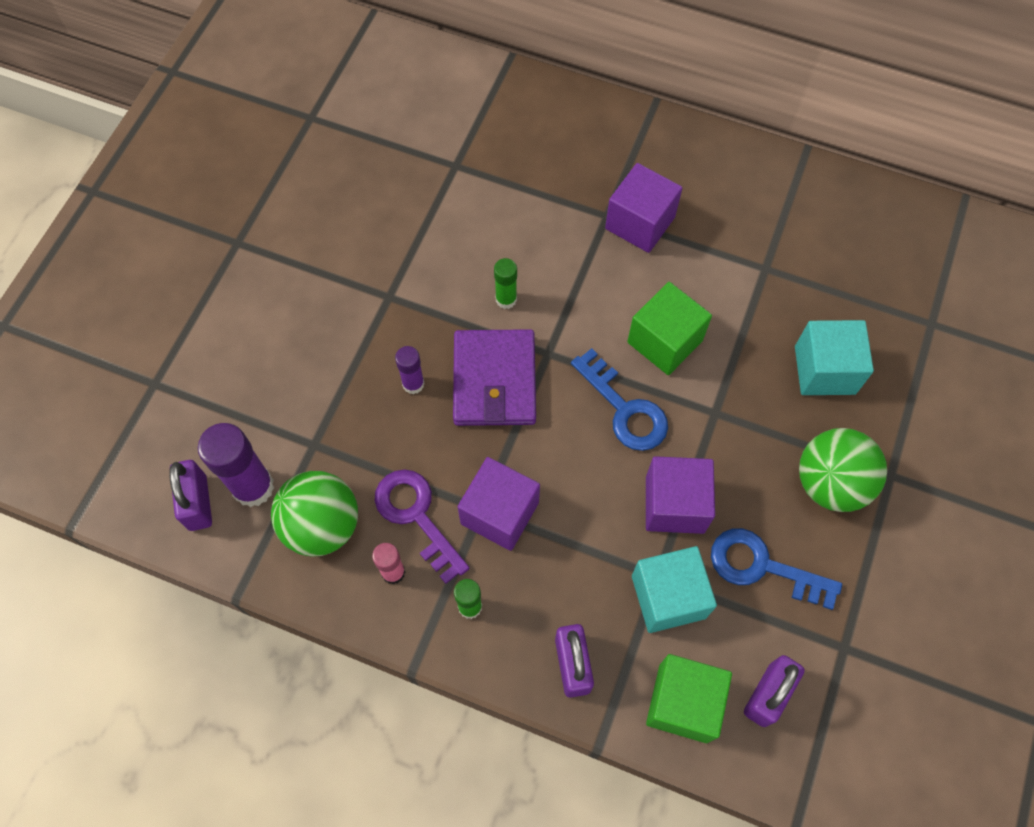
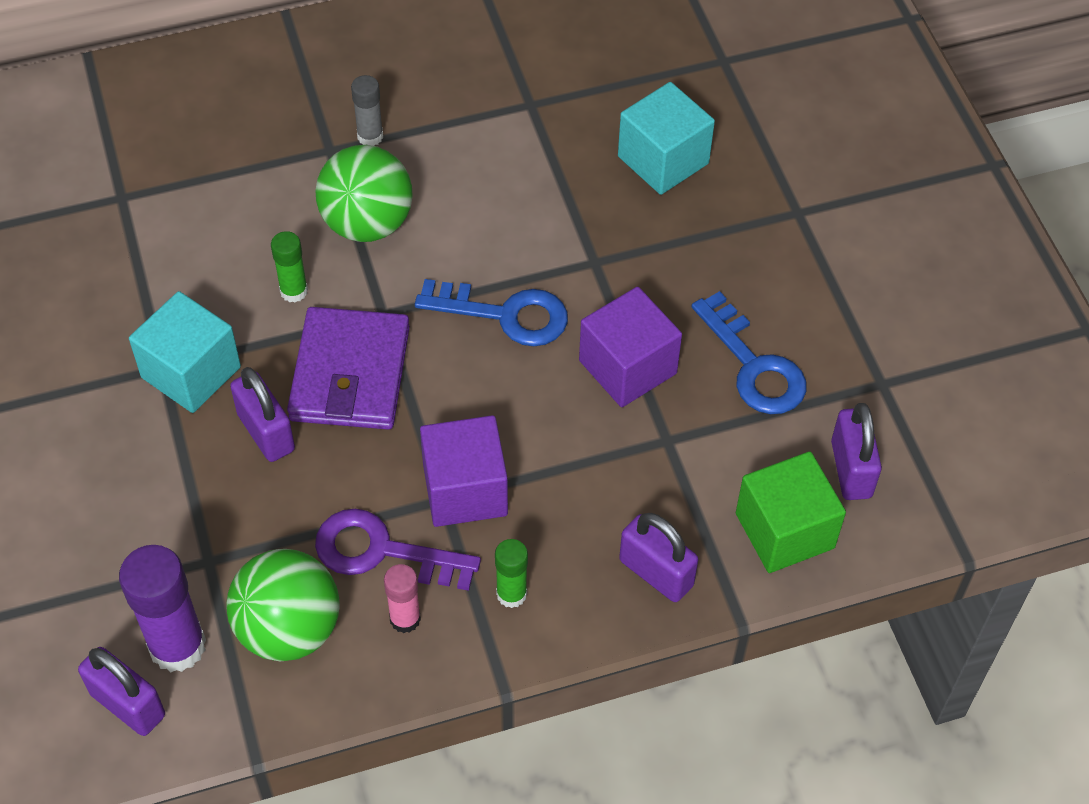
camera: 40 degrees left, 10 degrees down
purple glue stick [395,346,425,394] -> purple padlock [230,367,295,462]
purple wallet [453,329,536,426] -> purple wallet turned 45 degrees clockwise [287,307,410,430]
purple cube [605,163,683,253] -> grey glue stick [351,75,383,146]
green cube [627,282,712,375] -> none
turquoise cube [632,546,717,633] -> turquoise cube moved to [129,291,241,413]
blue key [711,528,842,610] -> blue key turned 105 degrees counterclockwise [691,291,806,414]
green ball [799,428,887,512] -> green ball moved to [315,145,413,242]

